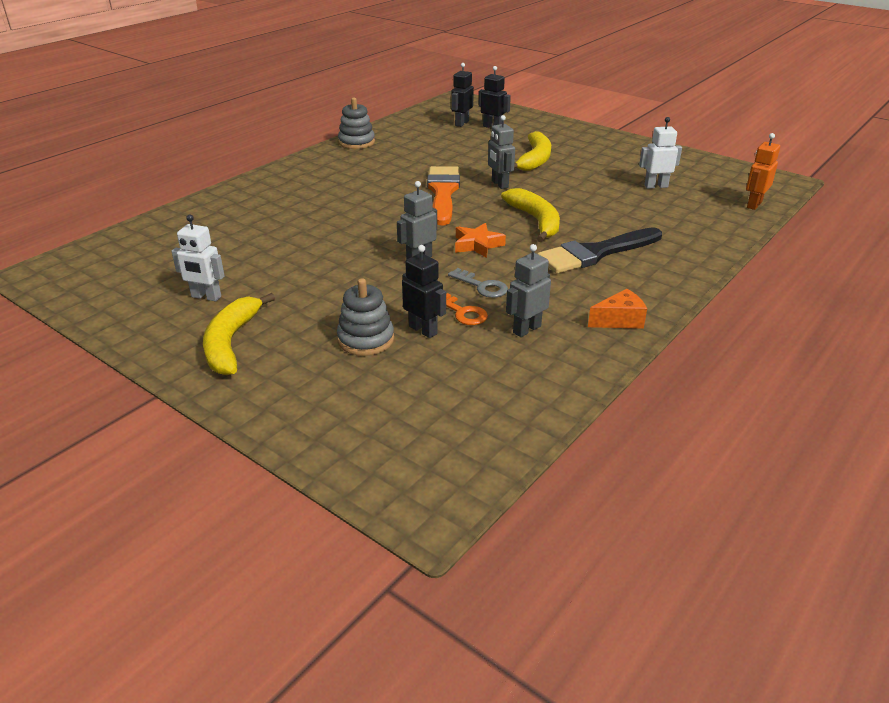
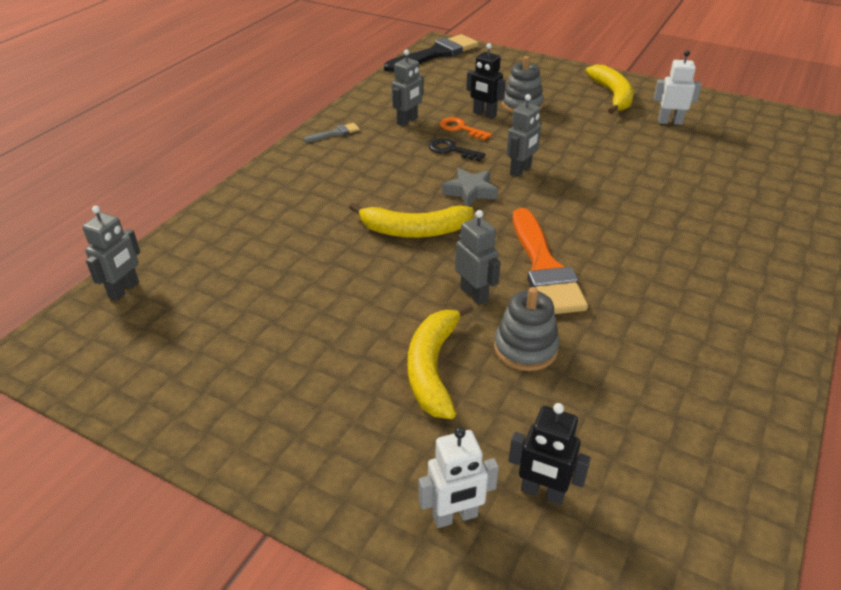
camera: 170 degrees right, 5 degrees up
grey stacking toy [338,98,375,149] -> grey stacking toy moved to [494,287,559,371]
grey key [448,268,508,298] -> black key [429,138,486,161]
black robot [451,63,474,127] -> none
orange star [455,223,506,258] -> grey star [442,168,498,207]
yellow banana [501,188,560,242] -> yellow banana turned 60 degrees counterclockwise [349,202,474,238]
black brush [537,227,662,274] -> black brush moved to [384,34,479,72]
orange cheese [588,289,647,329] -> grey brush [304,123,360,142]
white robot [639,117,682,189] -> white robot moved to [419,427,499,528]
orange robot [746,133,780,210] -> grey robot [82,206,140,301]

